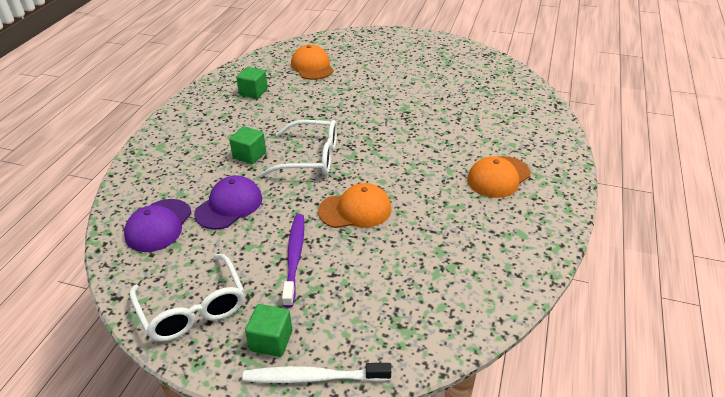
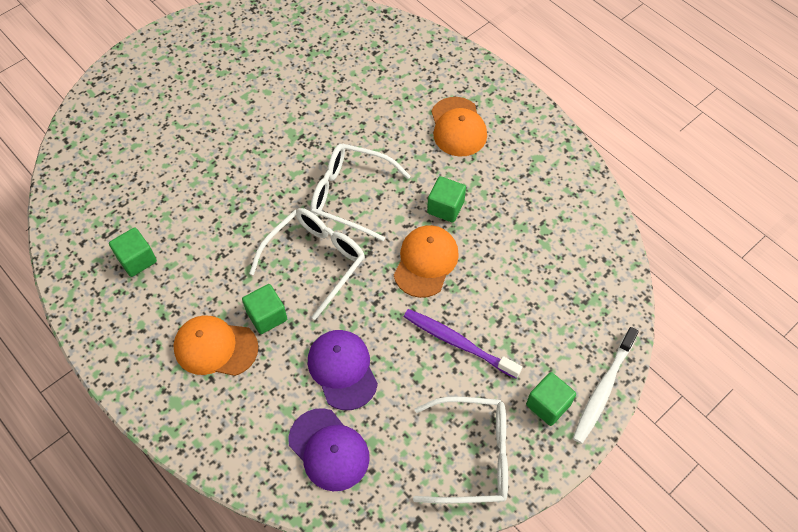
camera: 60 degrees left, 20 degrees up
orange cap [291,44,334,80] -> orange cap moved to [173,315,258,376]
none -> white glasses [310,144,411,241]
none -> green cube [427,176,466,223]

